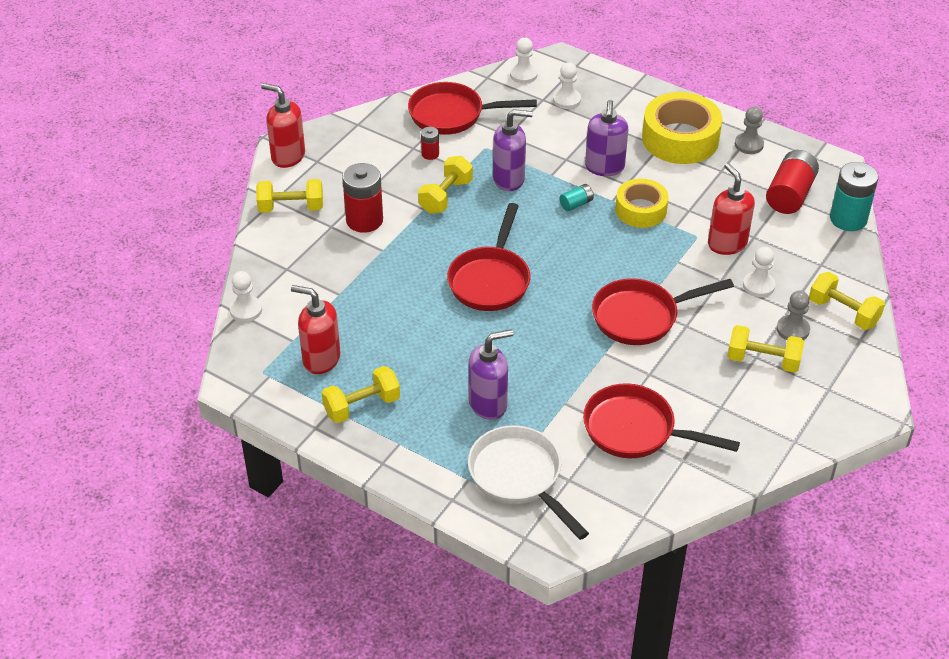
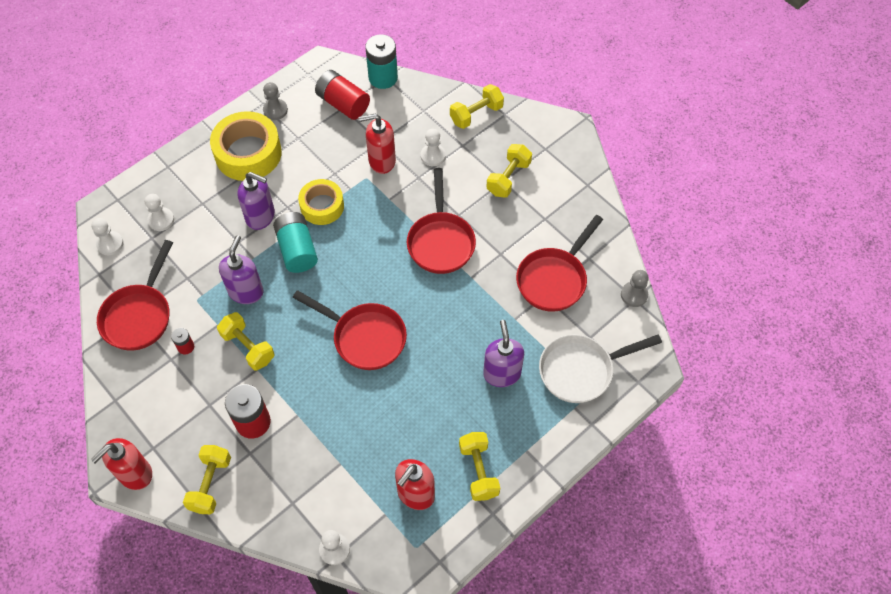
camera: 75 degrees left, 15 degrees up
turquoise battery [559,184,594,211] -> turquoise battery [273,212,318,273], size x2.01
grey pawn [777,290,810,340] -> grey pawn moved to [621,270,649,307]

